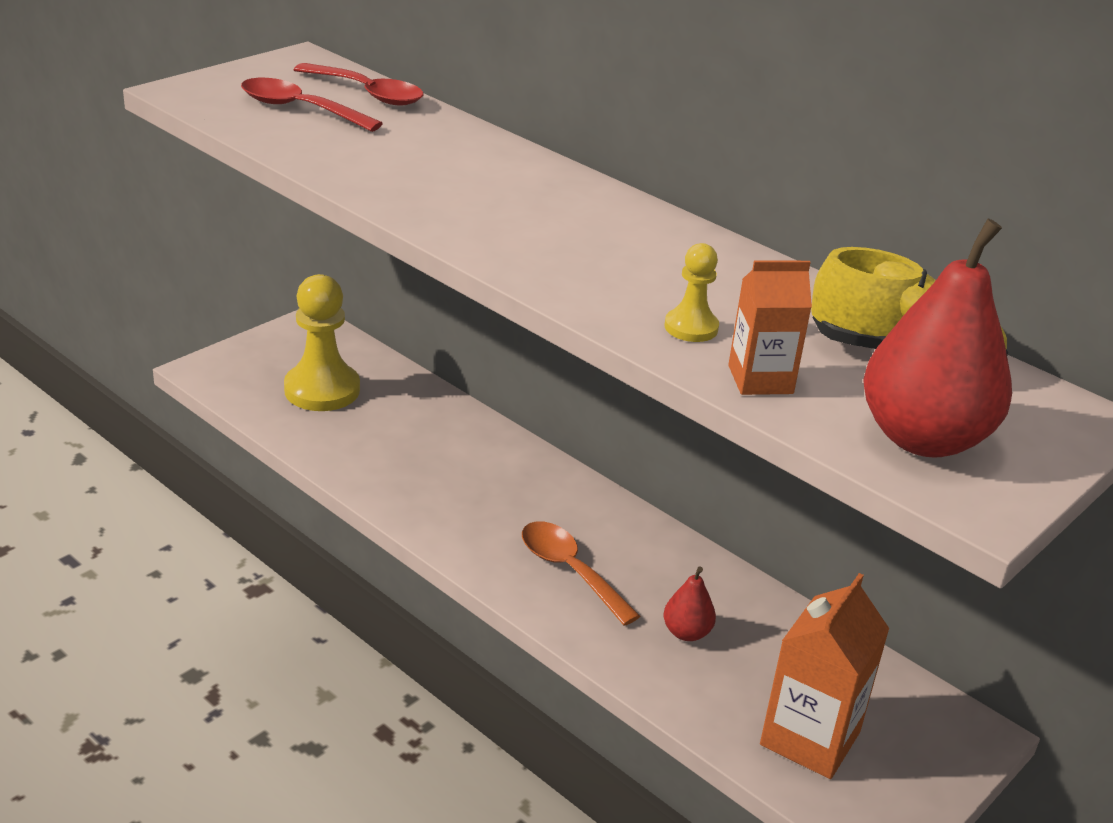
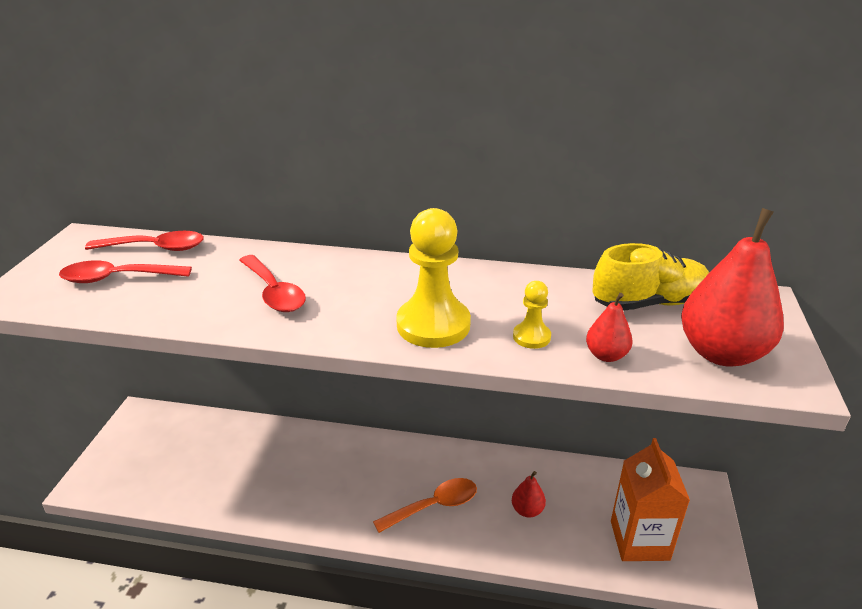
camera: 30 degrees left, 0 degrees up
yellow pawn [284,274,360,411] -> yellow pawn moved to [396,208,471,348]
orange spoon [522,521,640,626] -> orange spoon turned 135 degrees clockwise [373,478,477,533]
orange carton [728,261,812,395] -> red pear [586,293,633,362]
none -> red spoon [239,255,306,312]

